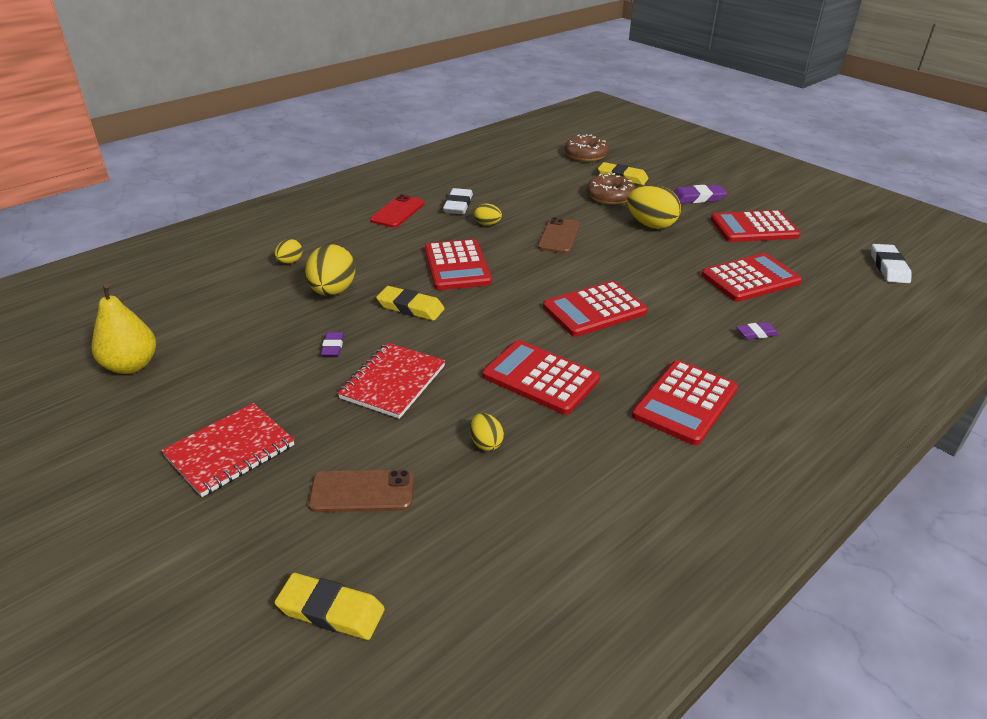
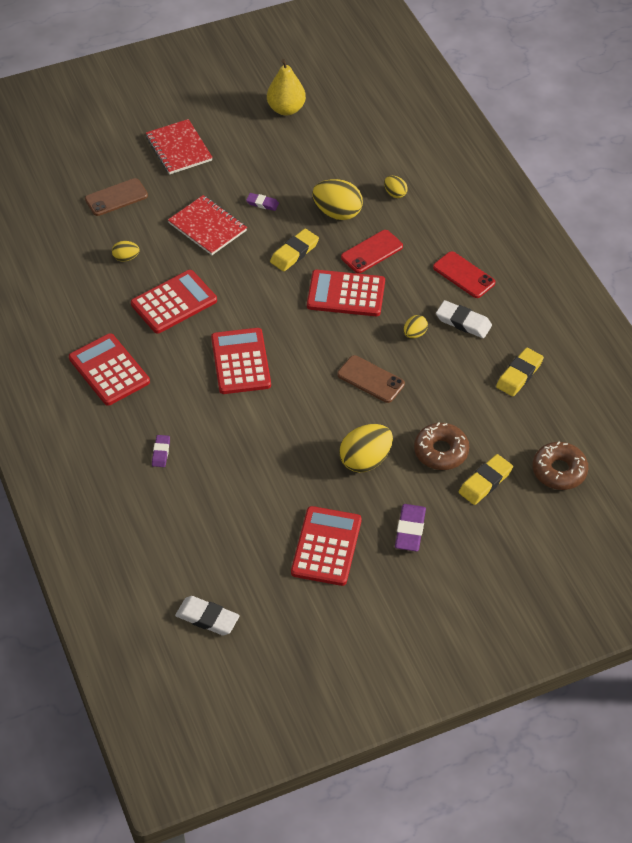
camera: 110 degrees right, 15 degrees up
yellow eraser [275,573,385,640] -> yellow eraser moved to [496,348,544,396]
brown phone [308,470,413,512] -> brown phone turned 45 degrees clockwise [85,178,148,216]
red calculator [701,253,802,302] -> none
none -> red phone [341,230,403,273]

